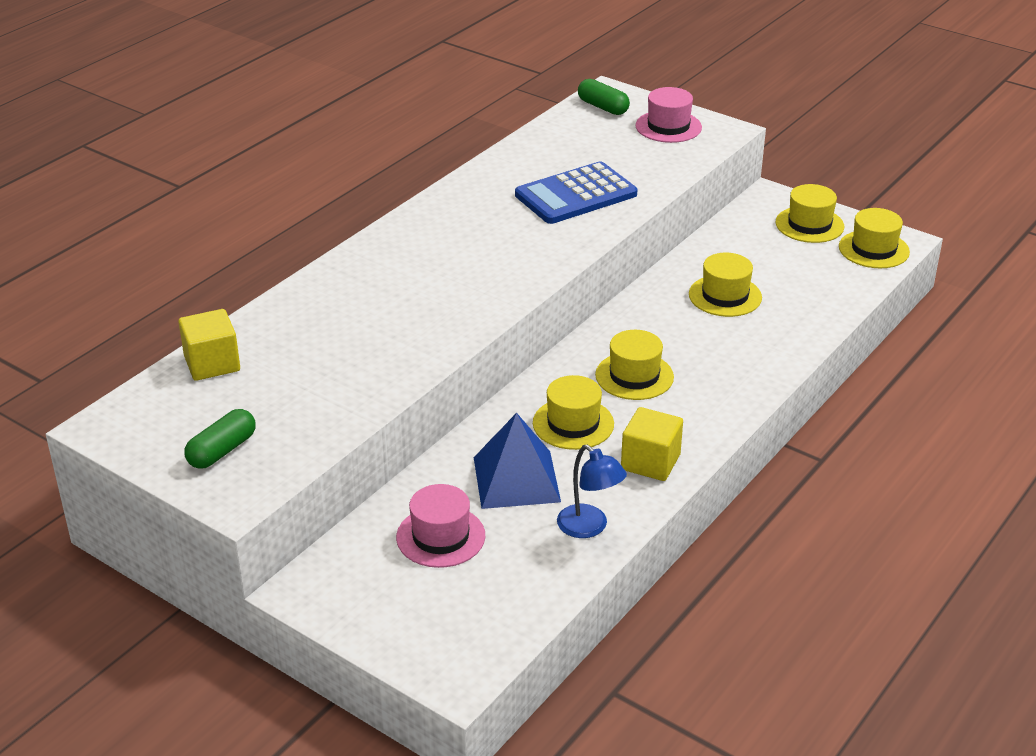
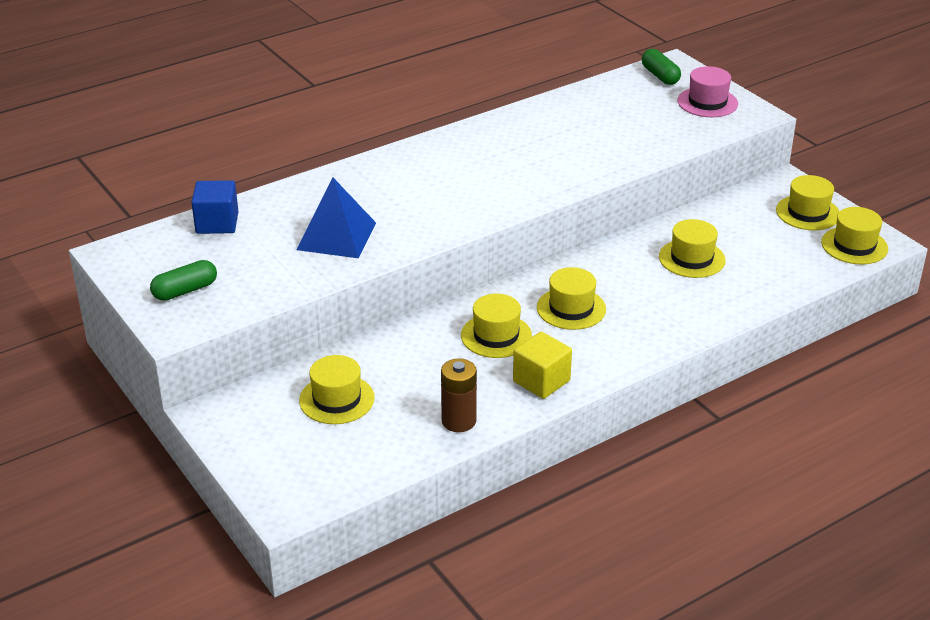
camera: 20 degrees right, 0 degrees up
yellow cube [178,309,240,381] -> blue cube [191,180,239,234]
pink hat [396,484,485,568] -> yellow hat [299,355,375,424]
blue pyramid [474,413,561,509] -> blue pyramid moved to [296,178,376,258]
blue calculator [515,162,637,224] -> none
blue lamp [557,445,627,538] -> brown battery [441,358,477,432]

